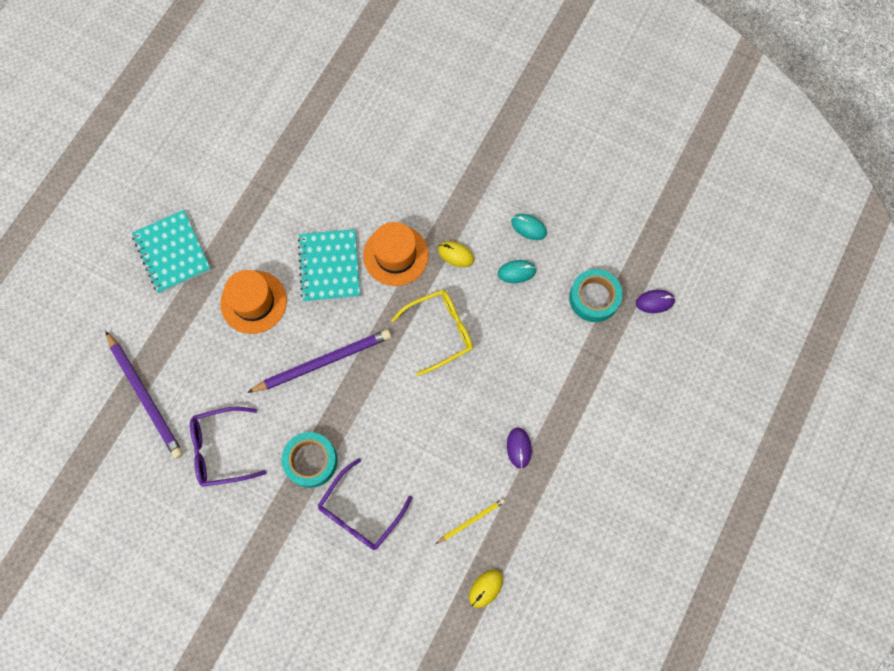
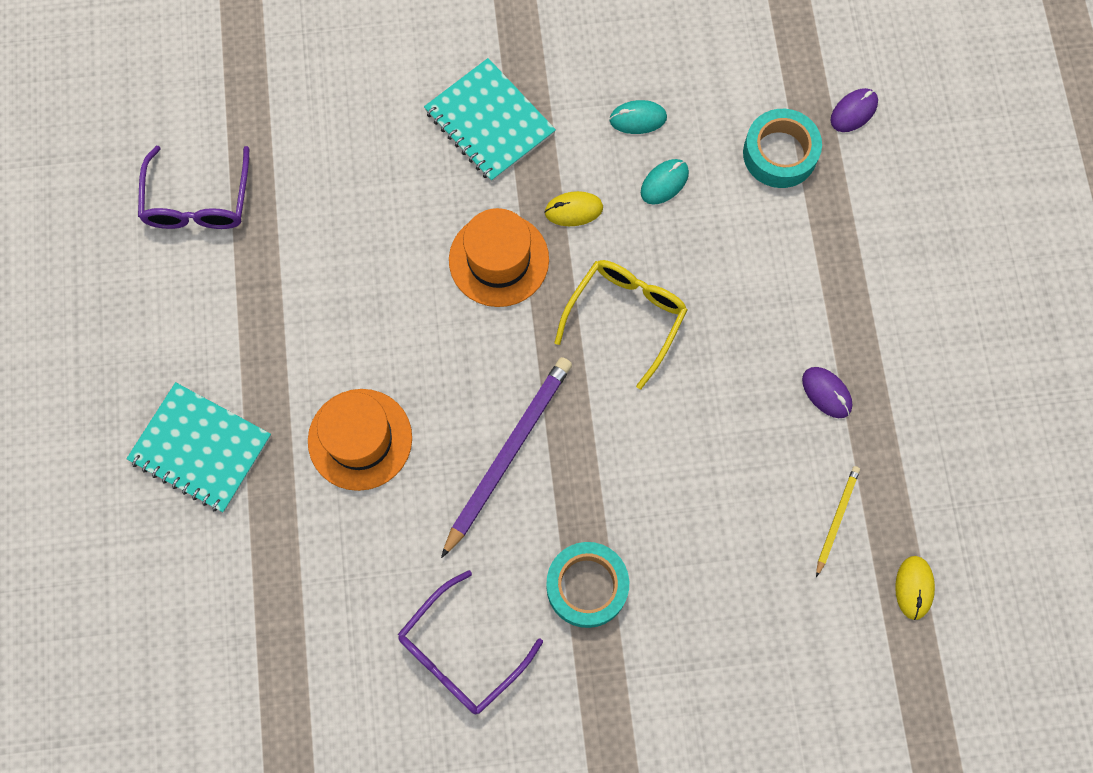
camera: 35 degrees left, 0 degrees up
purple pencil [105,331,183,459] -> none
turquoise notebook [298,229,360,302] -> turquoise notebook moved to [424,58,556,182]
purple glasses [318,458,412,550] -> purple glasses moved to [138,146,249,229]

